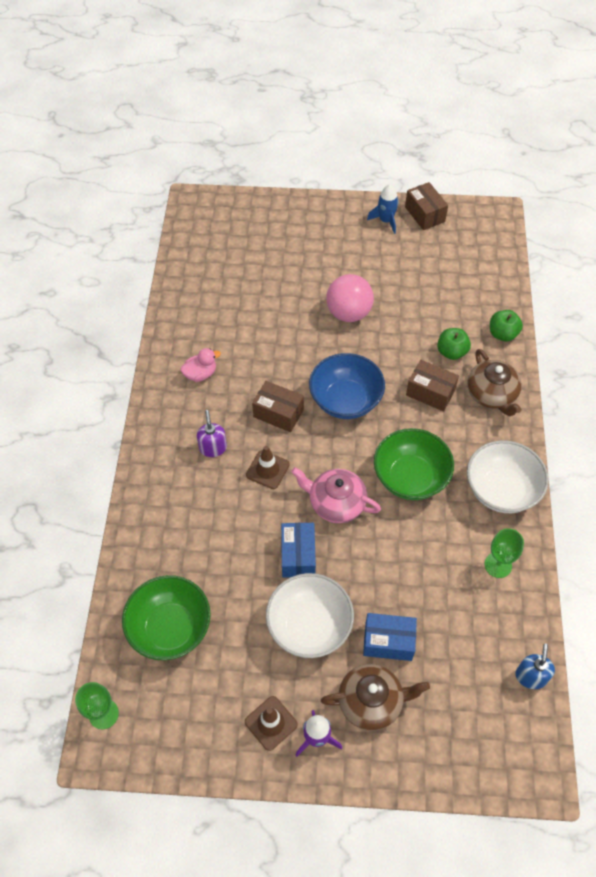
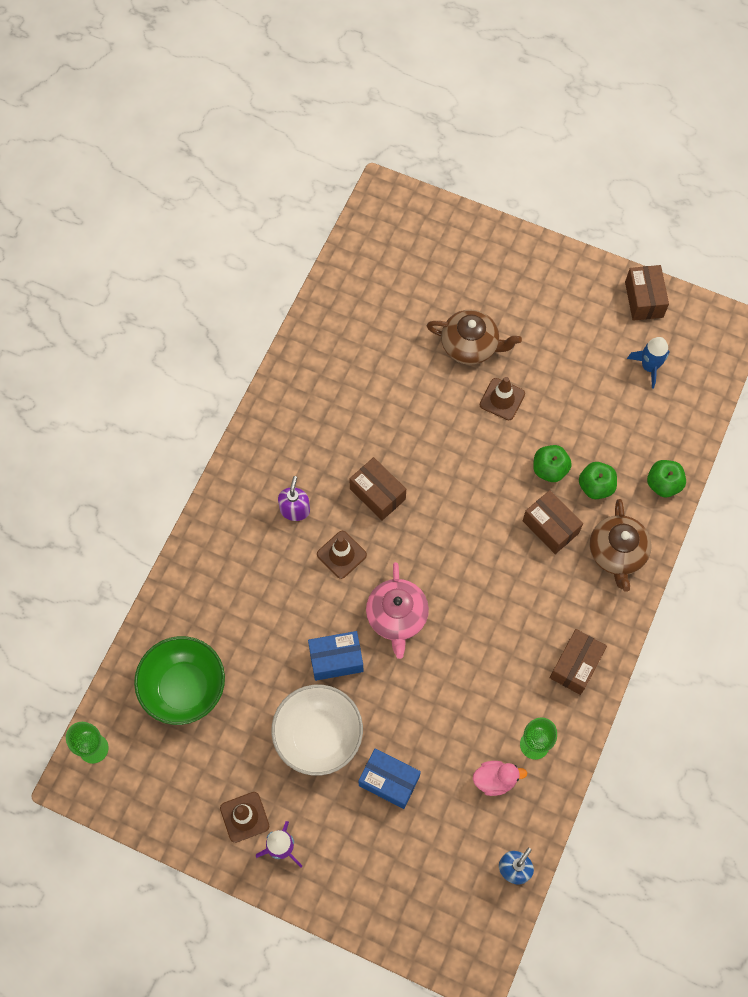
camera: 20 degrees right, 10 degrees up
pink duck [180,348,221,382] -> pink duck moved to [473,761,527,796]
blue box [281,523,316,578] -> blue box turned 60 degrees clockwise [308,631,363,681]
pink teapot [291,467,381,523] -> pink teapot turned 135 degrees counterclockwise [366,562,429,659]
blue bowl [309,353,385,419] -> none
brown teapot [321,664,430,731] -> brown teapot moved to [427,310,522,365]
pink ball [326,274,374,322] -> brown traffic cone [480,377,525,420]
blue rocket [367,184,399,234] -> blue rocket moved to [627,337,670,389]
green bowl [374,428,454,500] -> none
white bowl [467,440,549,513] -> brown box [550,629,607,695]
none -> green apple [533,445,572,482]

